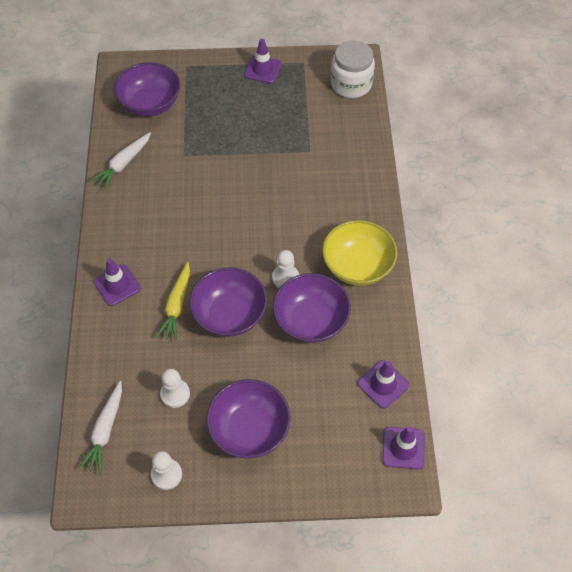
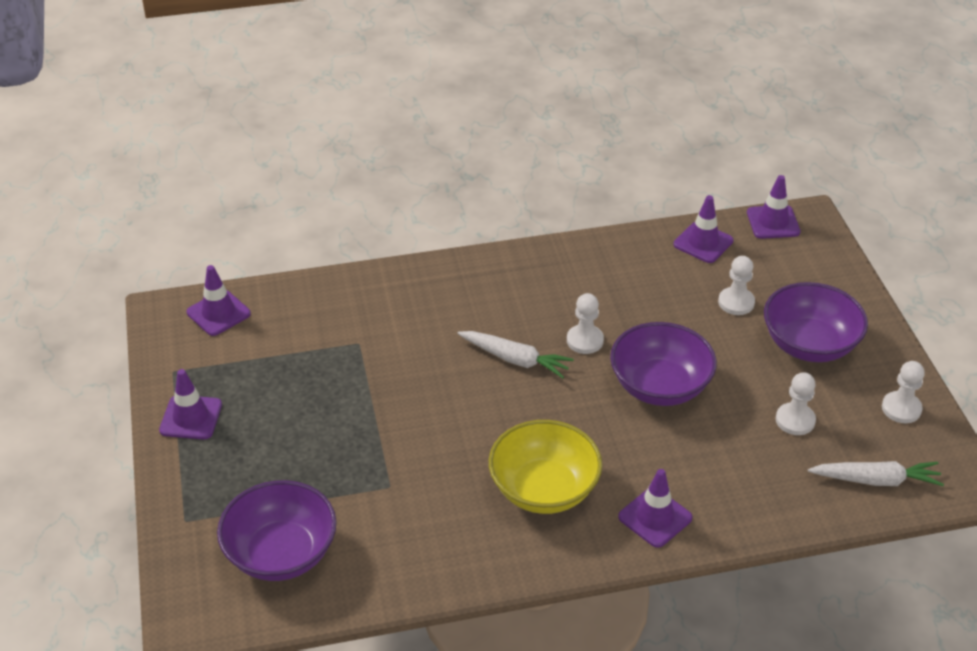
camera: 100 degrees left, 15 degrees down
white carrot [91,132,151,189] -> white carrot moved to [457,331,574,378]
yellow carrot [156,262,190,340] -> none
purple bowl [273,273,351,343] -> none
yellow bowl [322,220,398,286] -> yellow bowl moved to [489,420,602,514]
white jar [331,40,375,98] -> purple traffic cone [187,265,251,336]
none -> white pawn [718,256,755,315]

